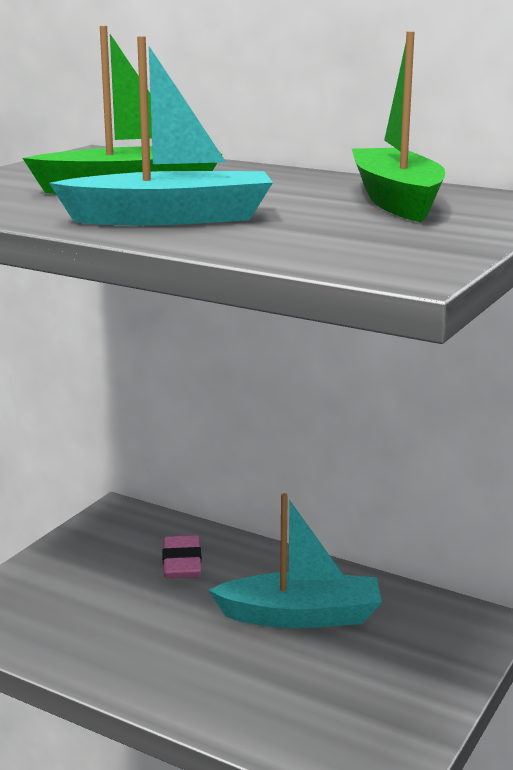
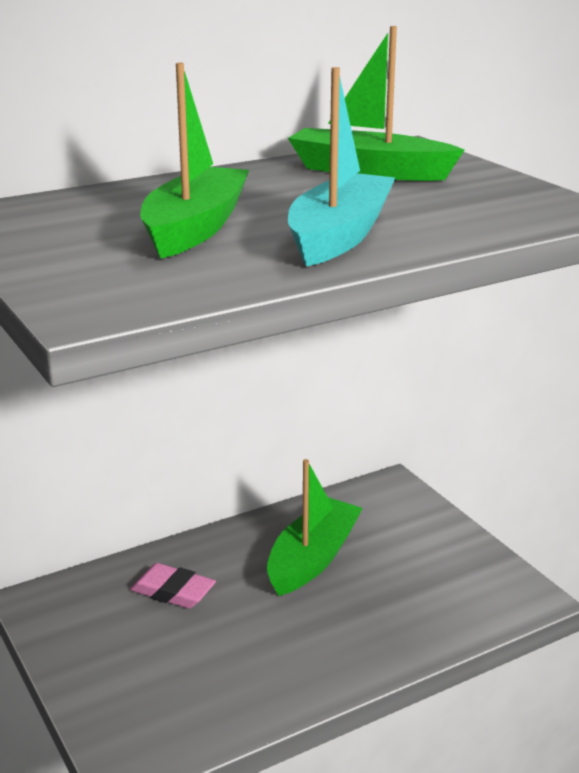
camera: 60 degrees left, 5 degrees up
turquoise boat [208,493,382,628] -> green boat [267,459,363,596]

